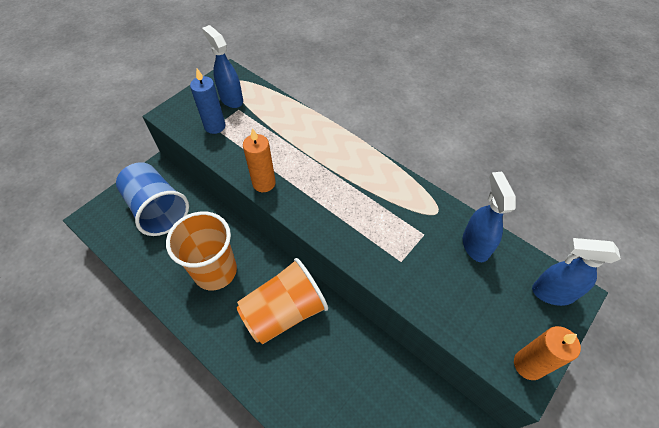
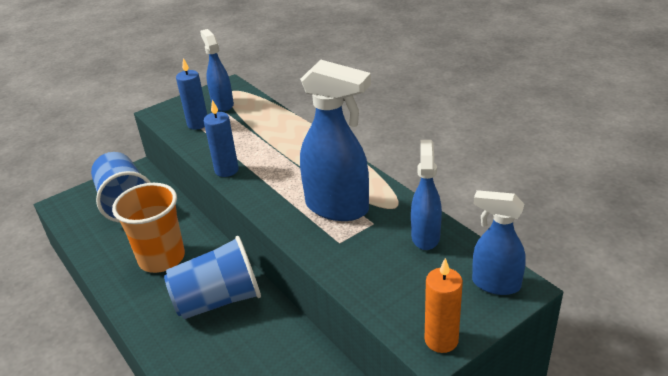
camera: 15 degrees right, 20 degrees down
orange cup [236,258,328,344] -> blue cup [164,236,261,319]
orange candle [243,128,276,192] -> blue candle [204,100,239,177]
none -> blue spray bottle [300,60,371,221]

